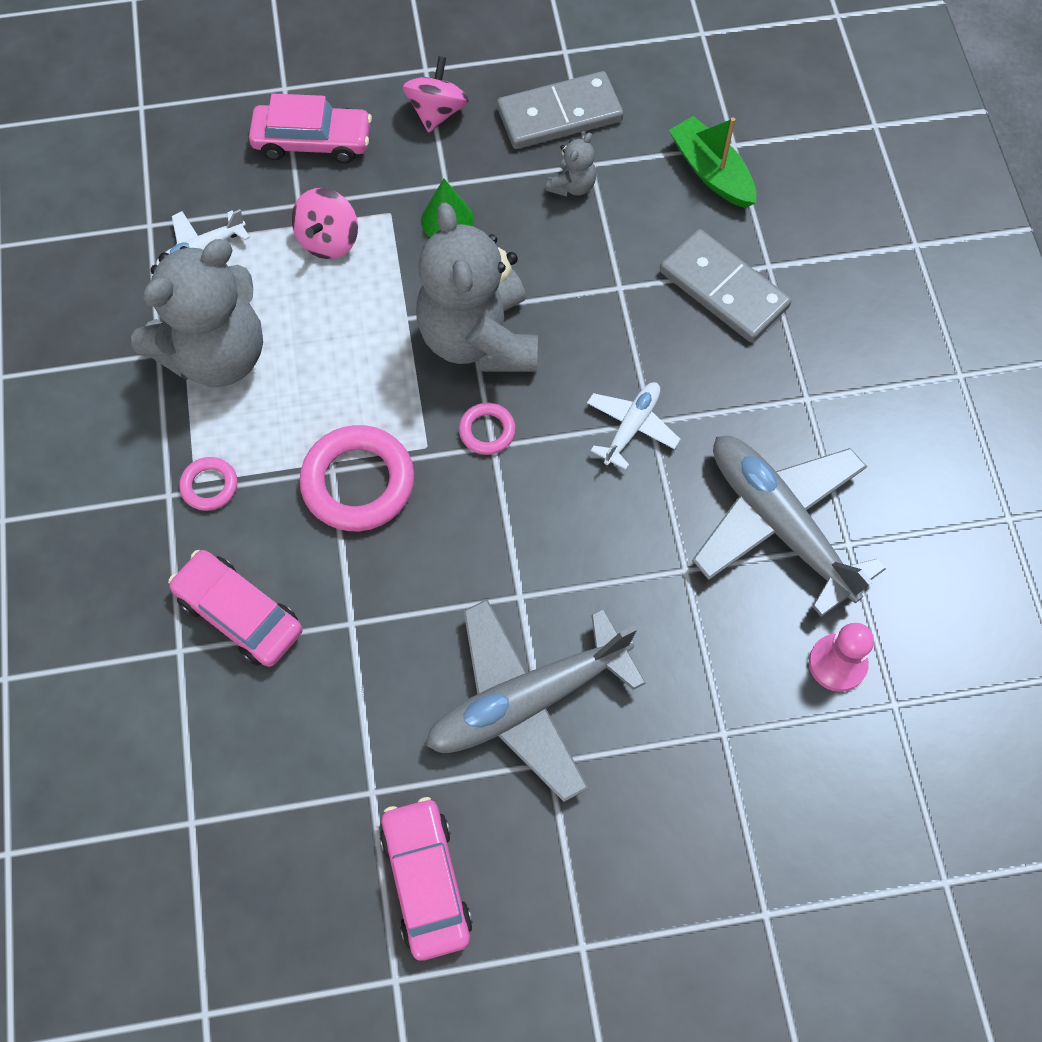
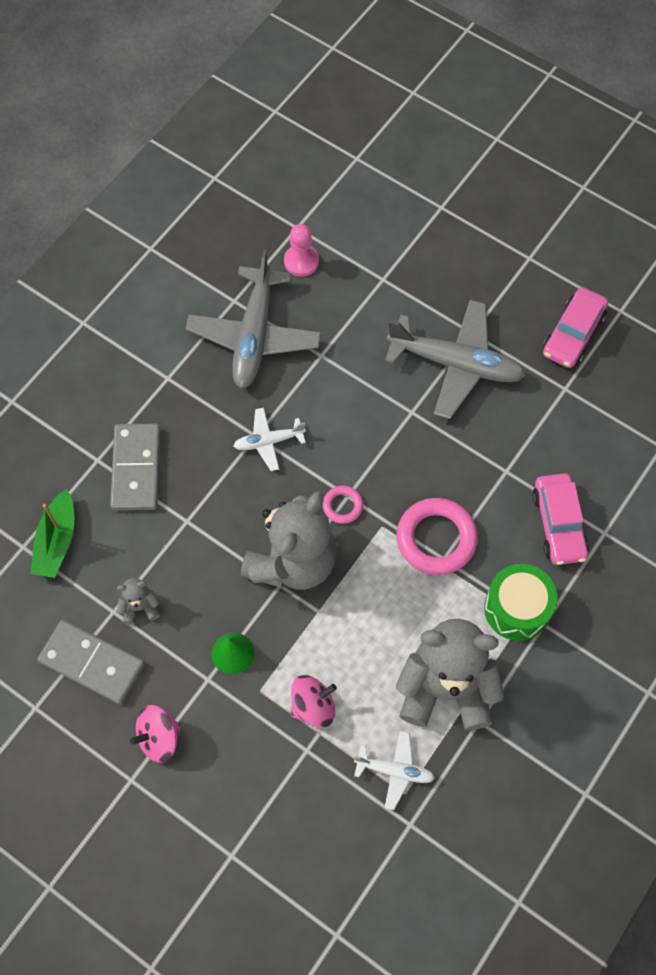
camera: 135 degrees left, 0 degrees up
pink ring [179,457,238,511] -> green drum [484,564,557,641]
pink car [249,94,372,163] -> none

